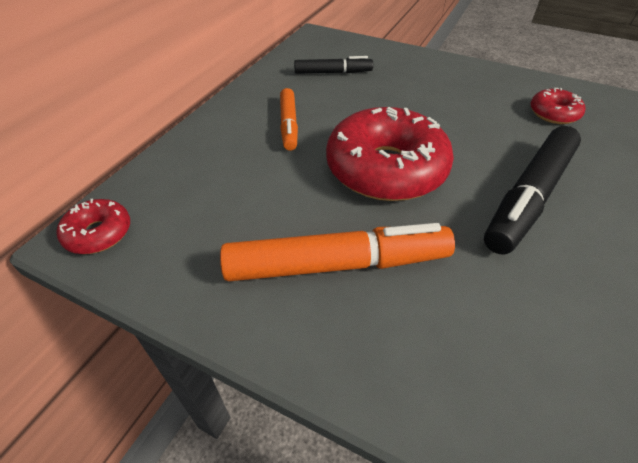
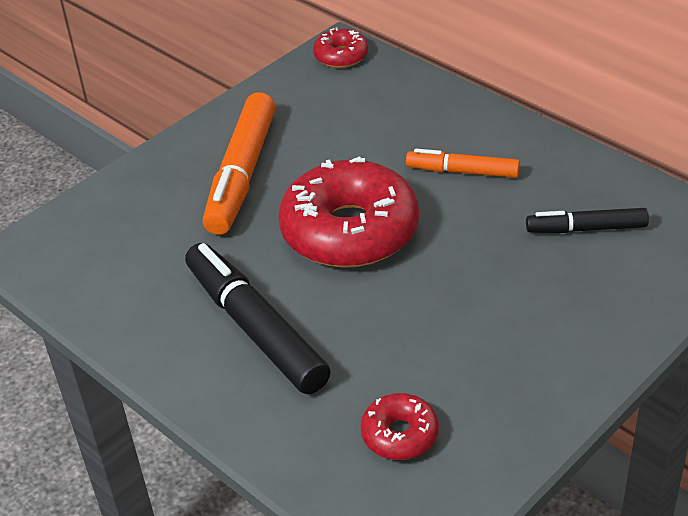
camera: 110 degrees right, 5 degrees down
black marker [294,56,373,74] -> black marker turned 75 degrees clockwise [526,208,649,233]

